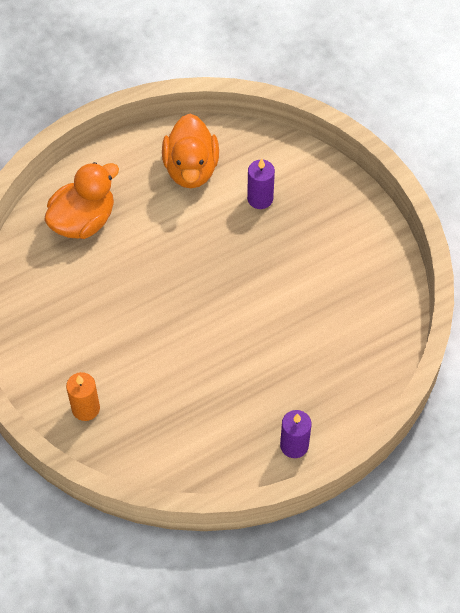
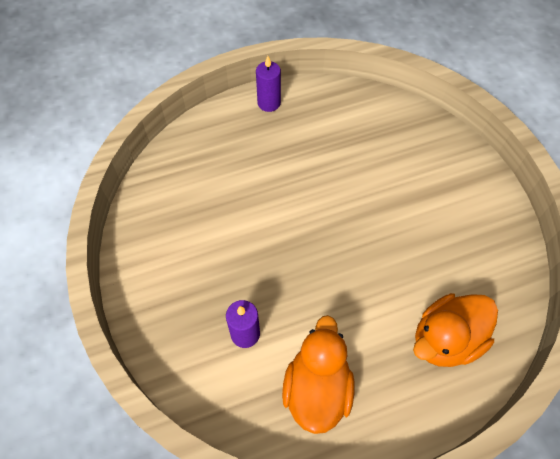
camera: 170 degrees left, 0 degrees up
orange candle [66,372,100,421] -> none

